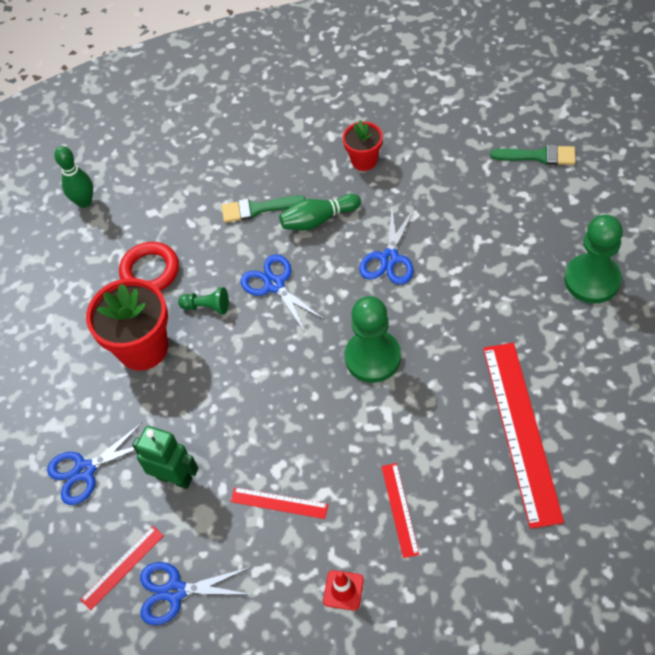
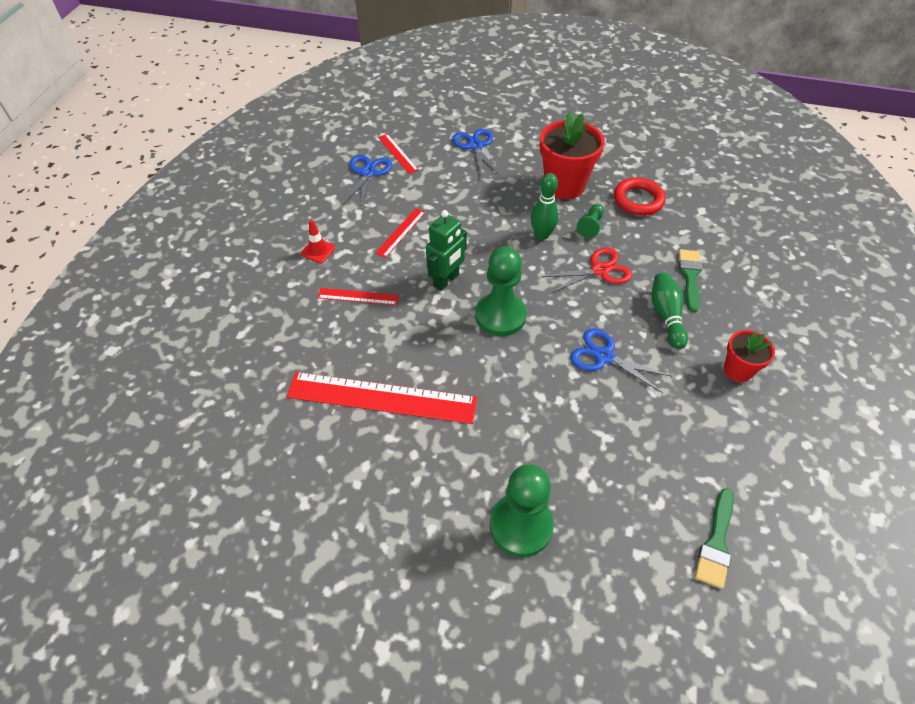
camera: 100 degrees right, 5 degrees down
green bowling pin [54,146,93,208] -> green bowling pin moved to [530,173,559,240]
green robot [132,426,198,489] -> green robot moved to [426,210,467,291]
blue scissors [241,254,325,332] -> red scissors [541,248,632,293]

